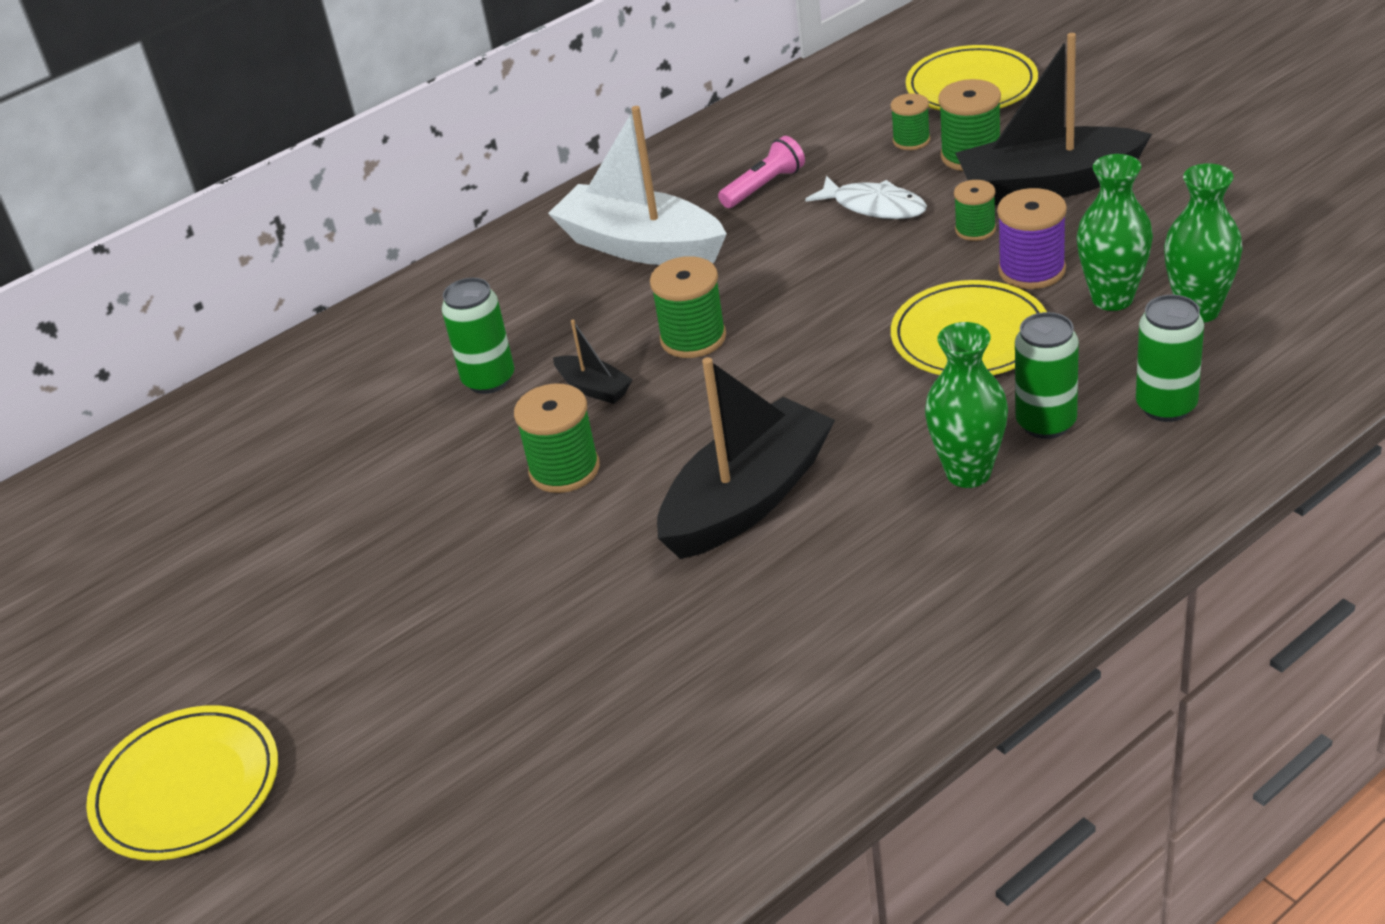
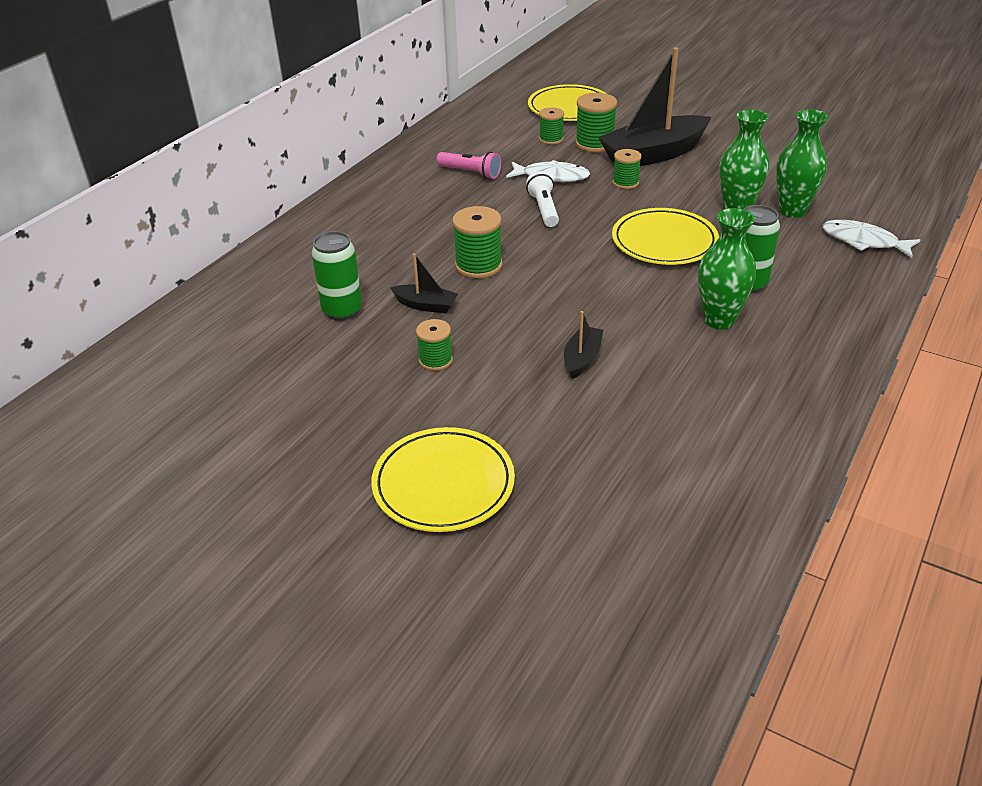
camera: 25 degrees left, 0 degrees up
yellow plate [86,705,278,860] -> yellow plate moved to [371,427,515,532]
green spool [514,383,600,493] -> green spool [416,319,453,371], size x0.63
white boat [548,106,727,265] -> none
black boat [657,357,835,559] -> black boat [564,311,603,379], size x0.45
pink flashlight [718,136,805,208] -> pink flashlight turned 90 degrees clockwise [437,152,501,179]
purple spool [997,188,1067,289] -> none
green can [1136,294,1204,422] -> none
none -> white flashlight [526,171,559,227]
none -> white fish [823,220,920,258]

